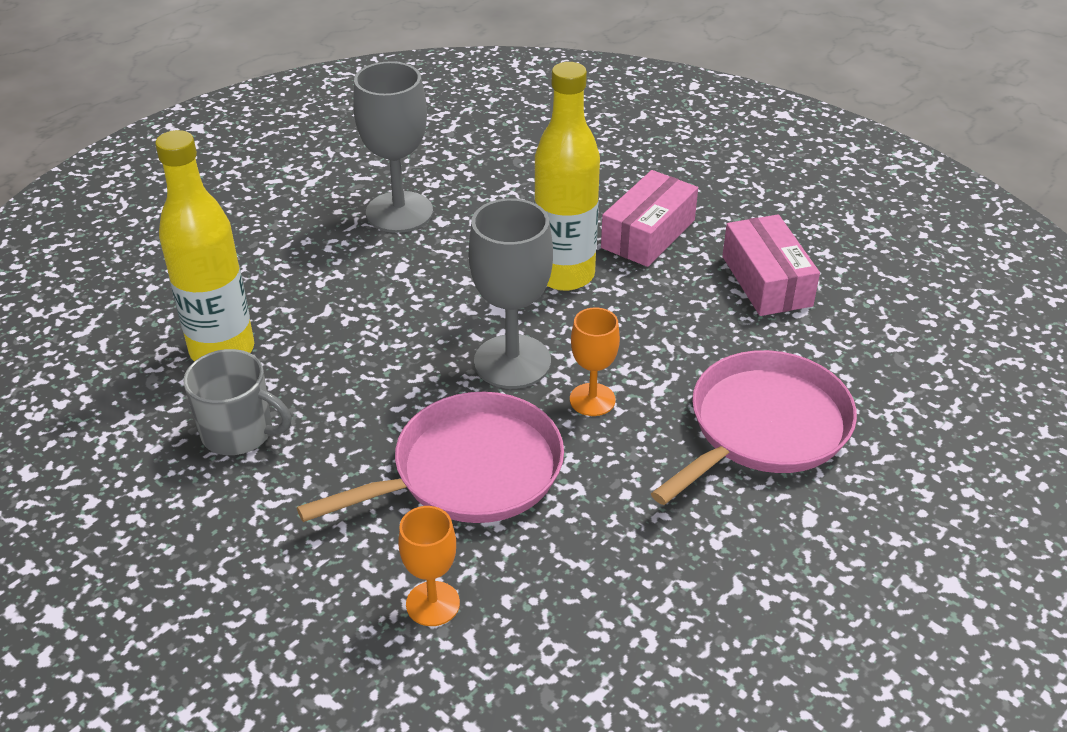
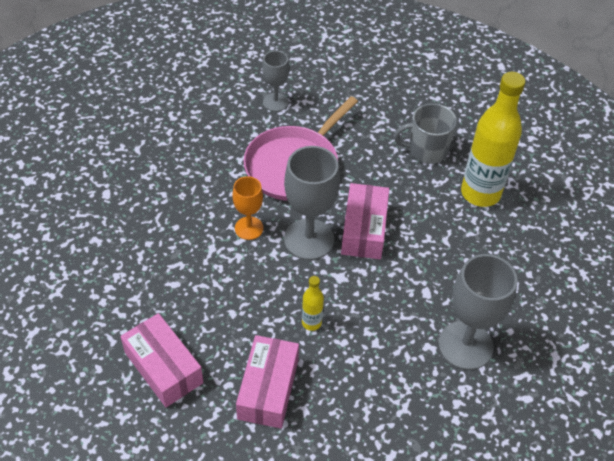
camera: 155 degrees right, 10 degrees up
orange goblet [398,506,460,626] -> grey goblet [262,51,289,112]
yellow bottle [534,62,600,291] -> yellow bottle [302,276,324,331], size x0.44
pink pan [651,350,857,505] -> none
none -> pink box [341,183,389,259]

